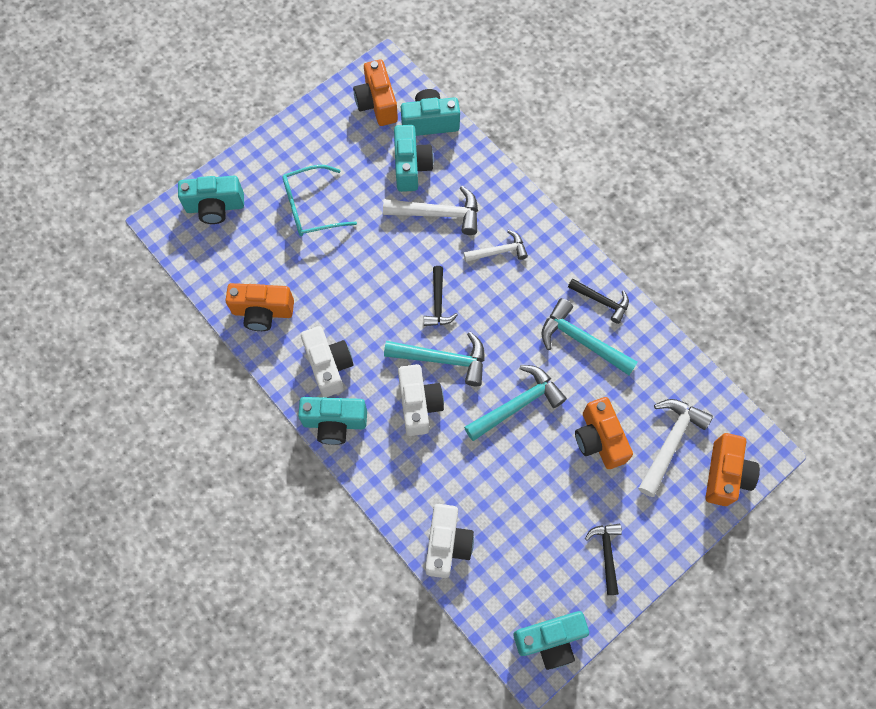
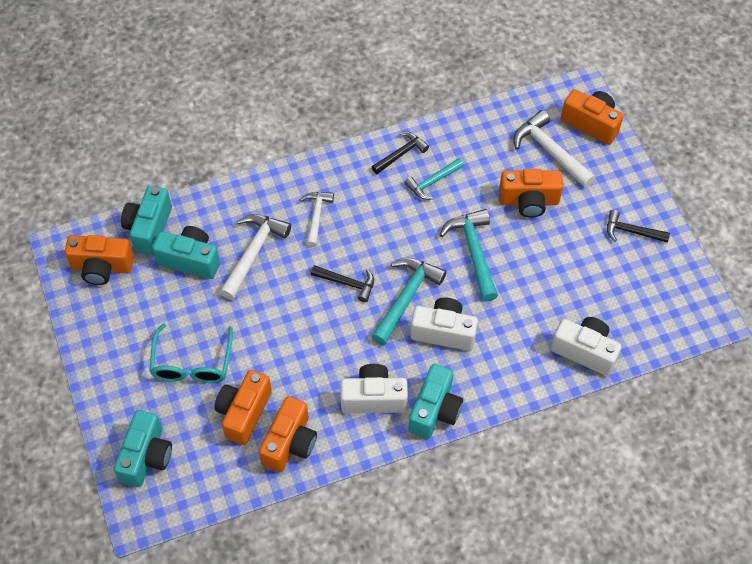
camera: 70 degrees left, 10 degrees down
turquoise camera [514,611,589,670] -> none
turquoise hammer [541,298,638,375] -> turquoise hammer [404,158,464,200], size x0.64
none -> orange camera [215,370,272,445]

